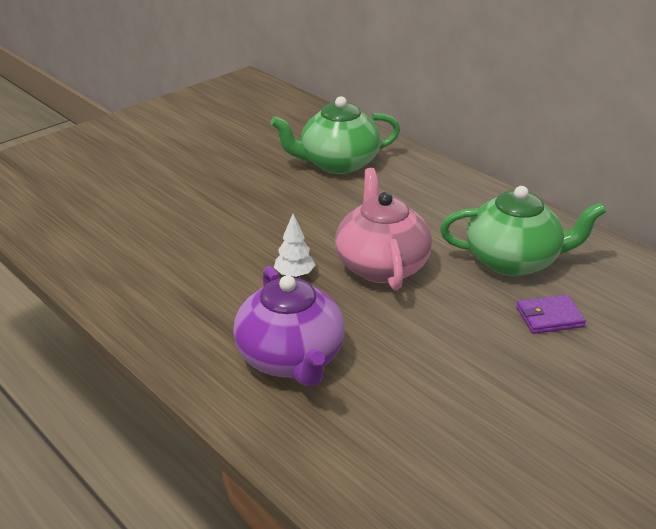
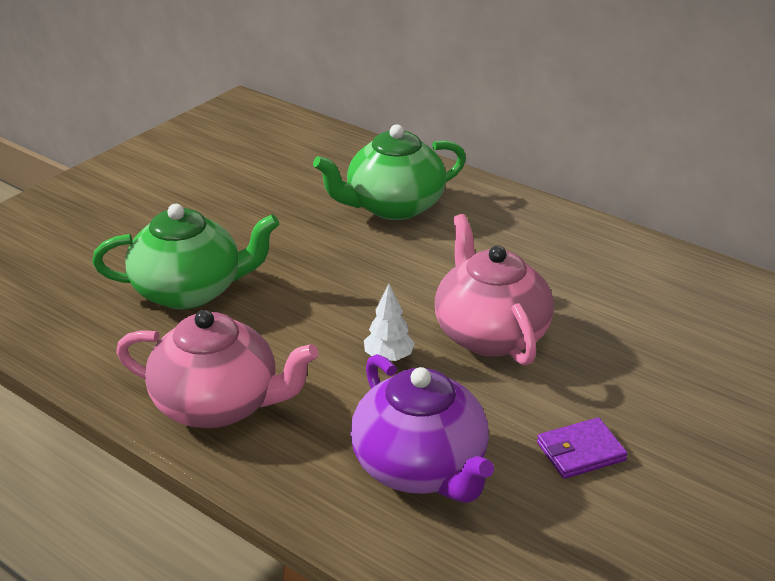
camera: 10 degrees left, 0 degrees up
green teapot [440,186,606,276] -> green teapot moved to [92,204,279,309]
purple wallet [516,295,586,334] -> purple wallet moved to [537,418,628,479]
none -> pink teapot [116,310,319,428]

